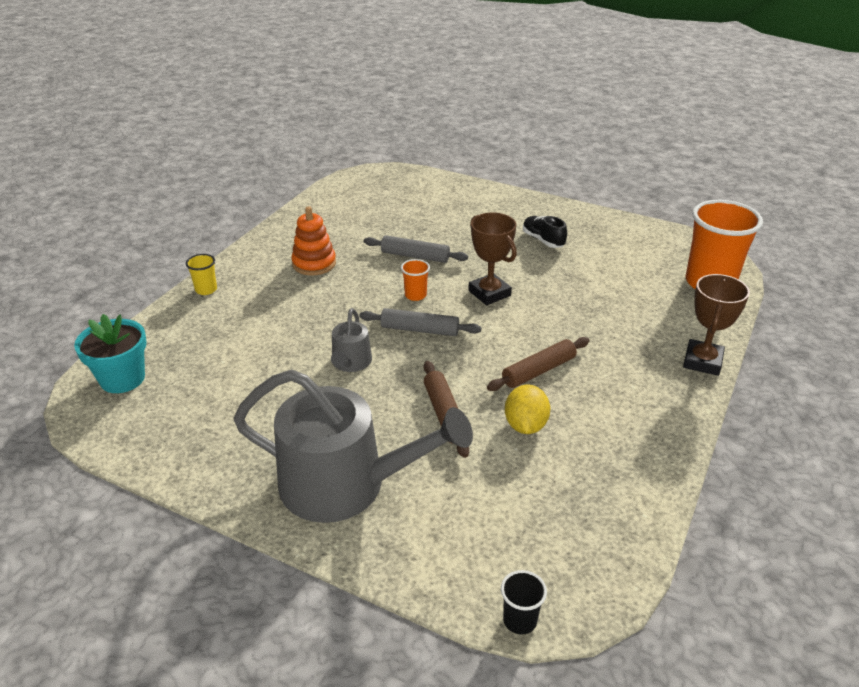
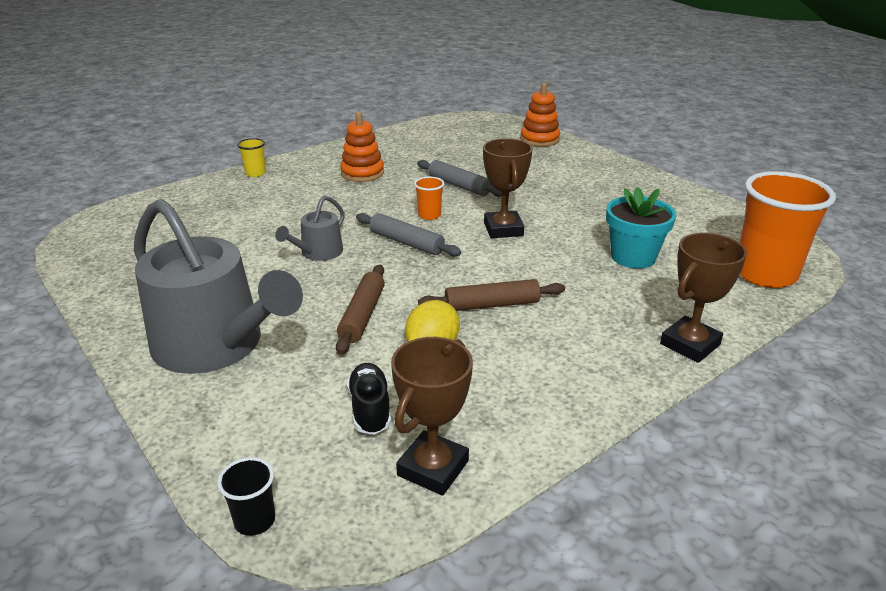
camera: 25 degrees right, 5 degrees down
turquoise flower pot [74,314,147,393] -> turquoise flower pot moved to [606,187,676,269]
black shoe [523,216,567,248] -> black shoe moved to [347,363,391,435]
none -> brown trophy [391,337,473,496]
none -> orange stacking toy [520,83,560,147]

